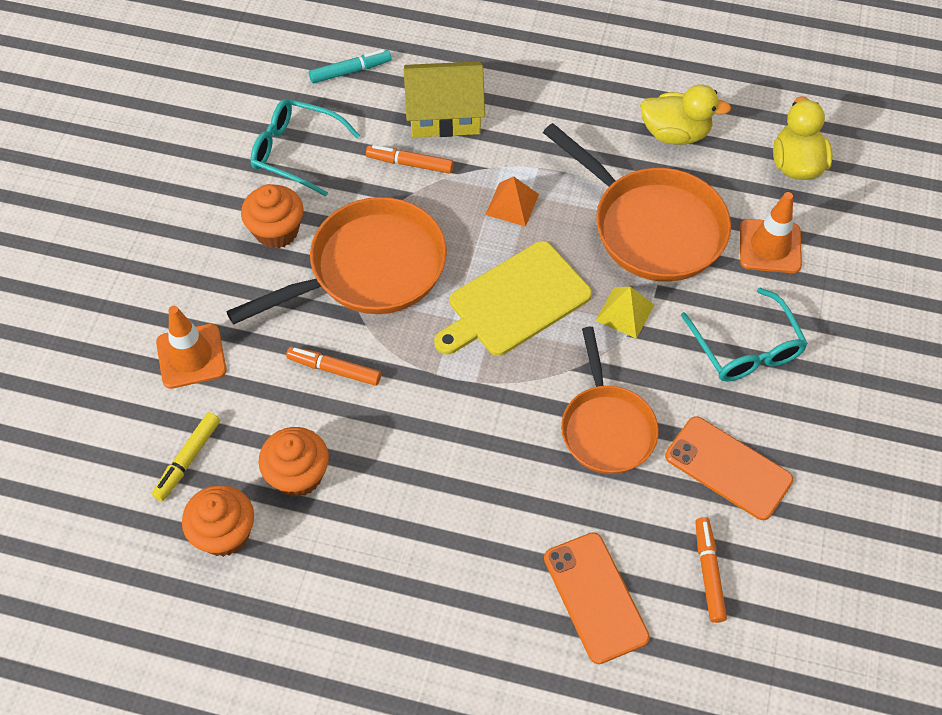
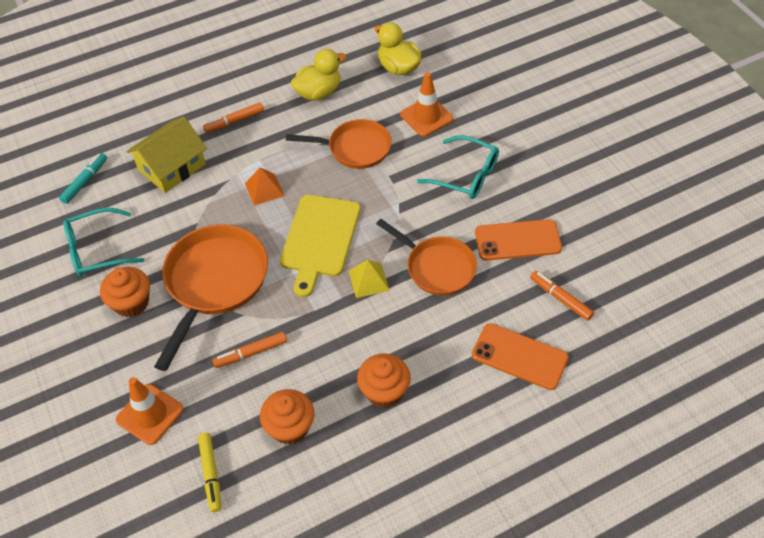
camera: 40 degrees left, 5 degrees down
orange cupcake [182,485,254,557] -> orange cupcake moved to [357,353,411,408]
orange marker [366,145,454,174] -> orange marker moved to [203,102,264,133]
orange pan [543,123,731,282] -> orange pan [286,119,392,169], size x0.66
yellow pyramid [595,287,654,339] -> yellow pyramid moved to [349,260,390,298]

